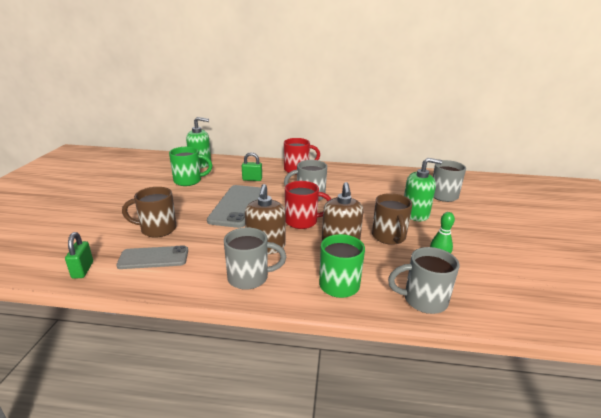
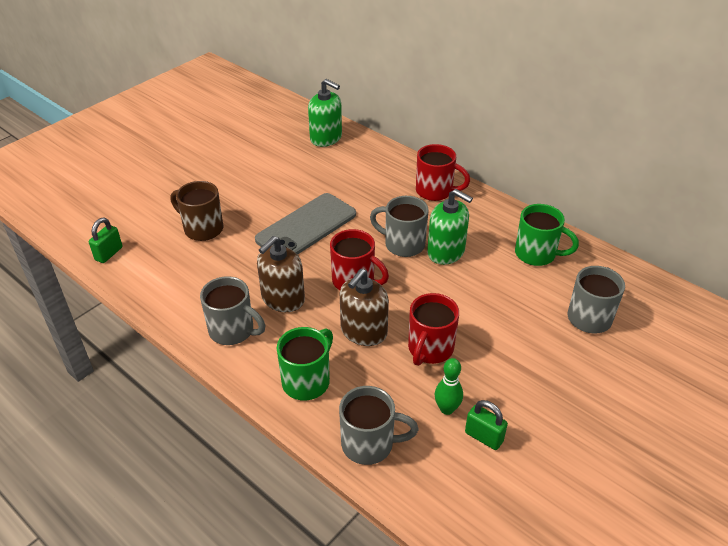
camera: 35 degrees right, 15 degrees up
grey phone [116,245,188,269] -> none
green mug [169,147,212,186] -> green mug moved to [515,204,579,266]
green padlock [242,152,262,181] -> green padlock moved to [465,400,508,450]
brown mug [372,193,413,245] -> red mug [408,293,459,366]
grey mug [388,247,459,314] -> grey mug turned 150 degrees clockwise [339,386,418,465]
green soap dispenser [404,158,442,221] -> green soap dispenser moved to [427,189,473,265]

